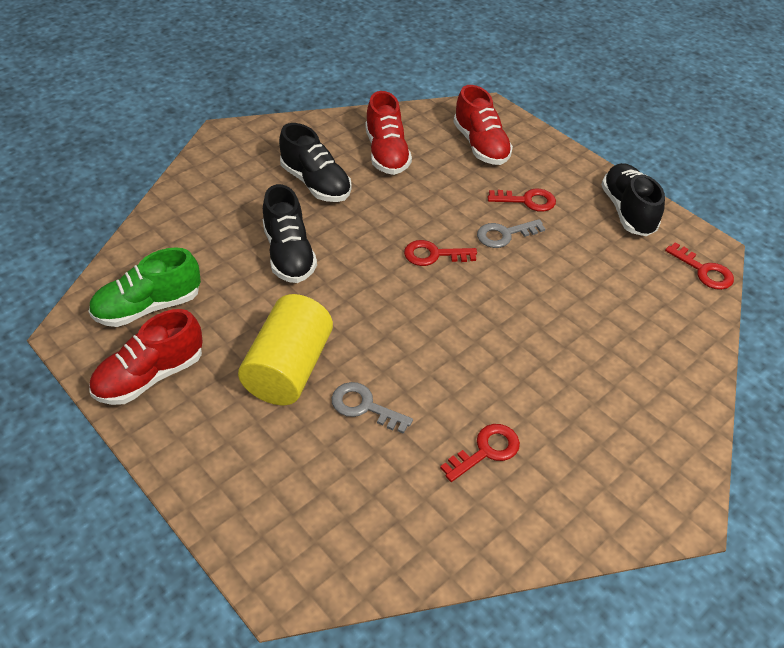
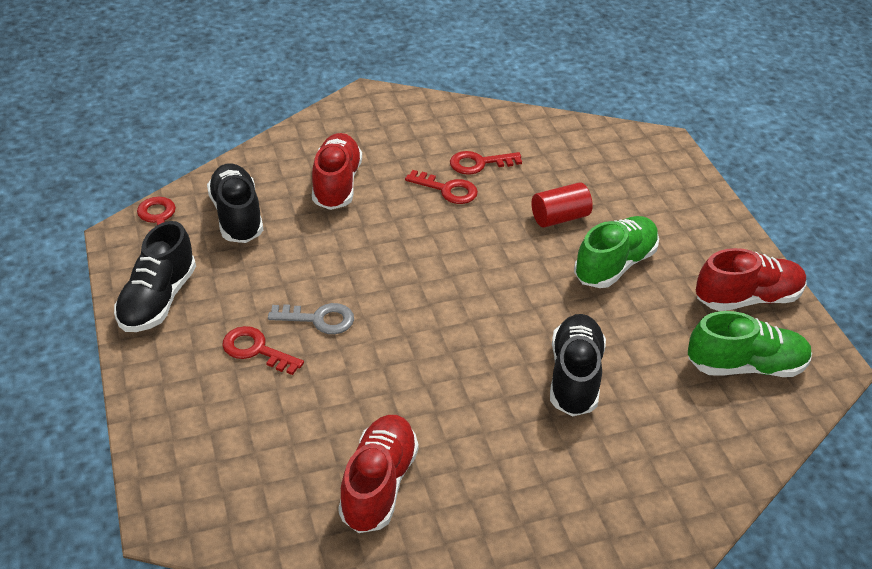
camera: 155 degrees left, 5 degrees down
yellow cylinder [238,294,333,405] -> green shoe [574,216,659,288]
black shoe [279,123,352,202] -> black shoe moved to [207,163,263,243]
grey key [332,382,413,434] -> red cylinder [531,182,593,228]
red key [404,240,477,266] -> red key moved to [405,170,478,204]
red shoe [453,85,513,165] -> red shoe moved to [312,133,362,210]

